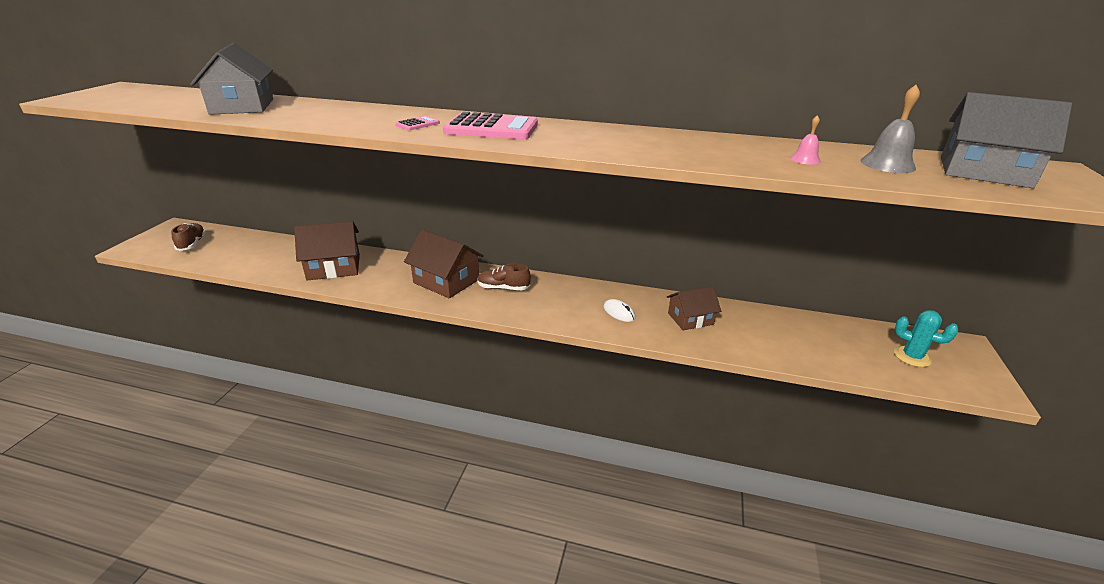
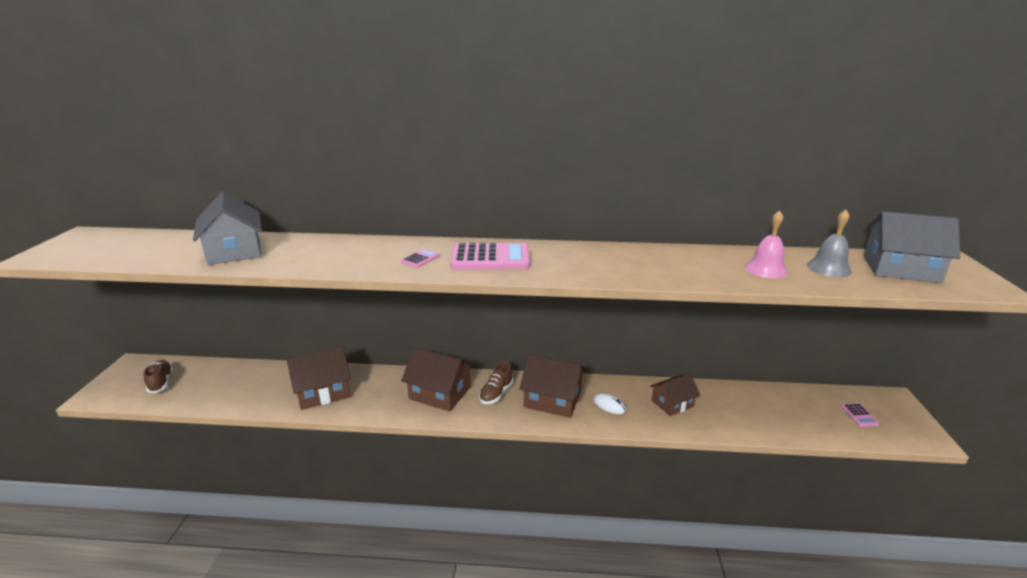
camera: 10 degrees left, 5 degrees down
brown shoe [477,264,531,290] -> brown shoe turned 60 degrees counterclockwise [479,362,513,404]
pink bell [790,115,821,165] -> pink bell [744,210,788,279], size x1.71
turquoise cactus [894,310,958,367] -> pink calculator [841,403,879,427]
none -> brown house [519,354,586,418]

